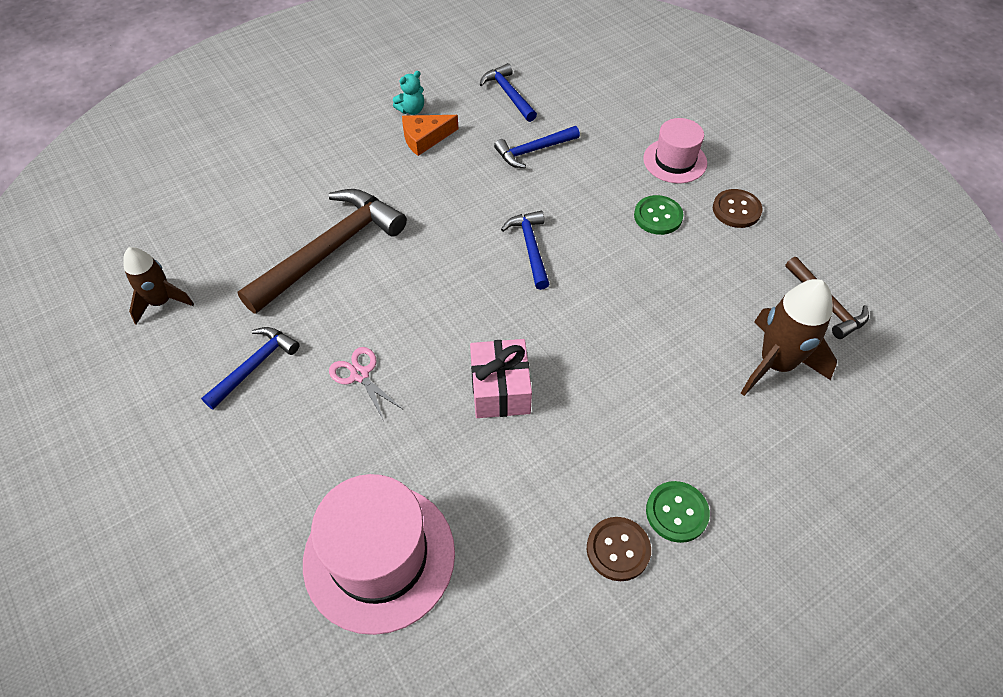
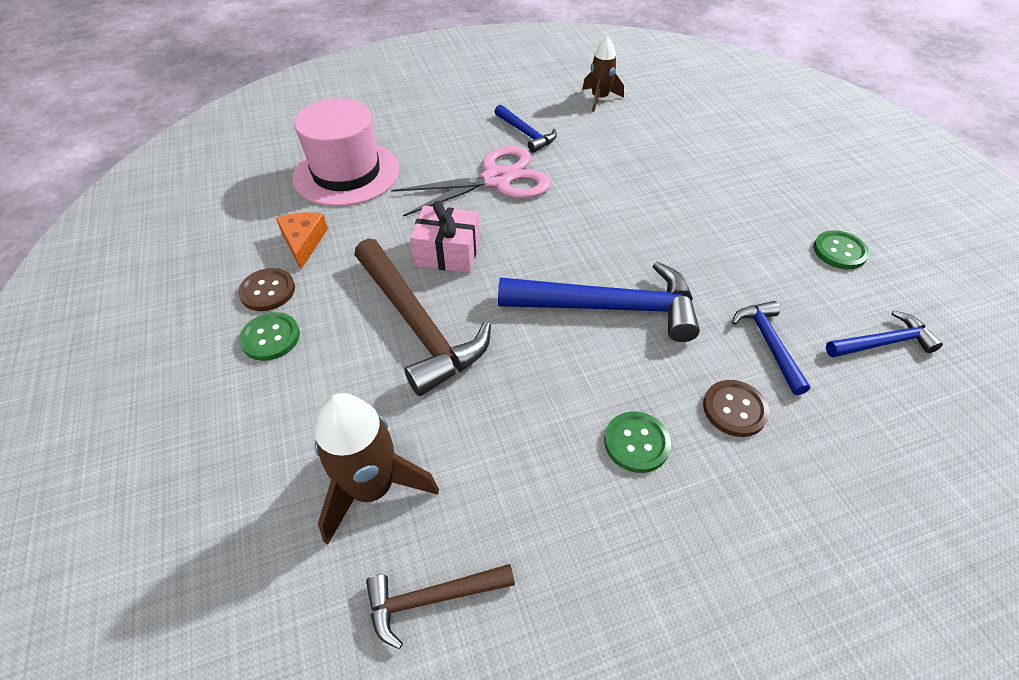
camera: 105 degrees right, 5 degrees down
brown hammer [238,189,407,314] -> brown hammer moved to [354,238,491,396]
pink scissors [329,347,402,421] -> pink scissors [391,146,551,217], size x2.12
turquoise teddy bear [393,71,424,115] -> green button [813,230,869,269]
orange cheese [402,115,458,156] -> orange cheese moved to [276,212,328,269]
blue hammer [501,211,549,290] -> blue hammer [498,261,700,342], size x1.87
pink hat [643,118,707,183] -> none
brown button [713,189,763,228] -> brown button moved to [703,380,769,437]

